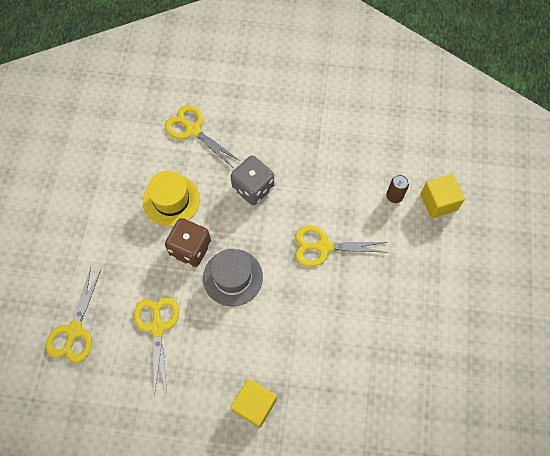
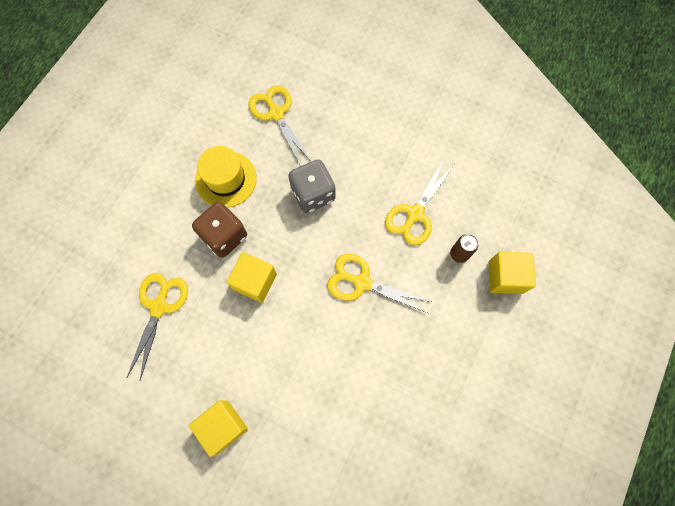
camera: 20 degrees right, 5 degrees up
yellow scissors [46,267,101,363] -> yellow scissors moved to [385,160,454,245]
grey hat [203,249,263,306] -> yellow cube [226,252,277,303]

